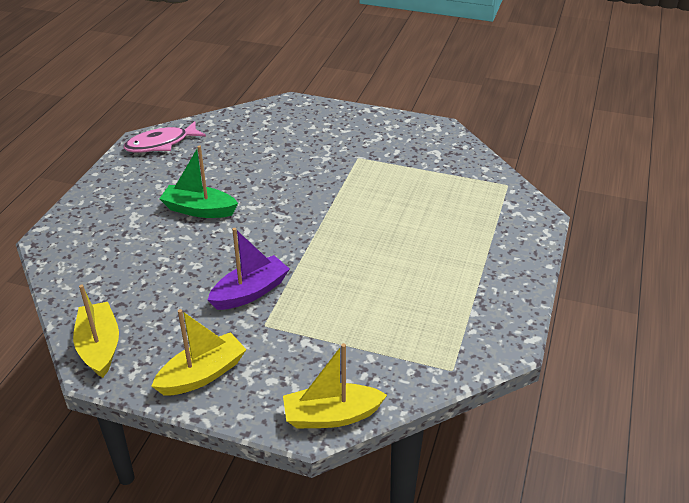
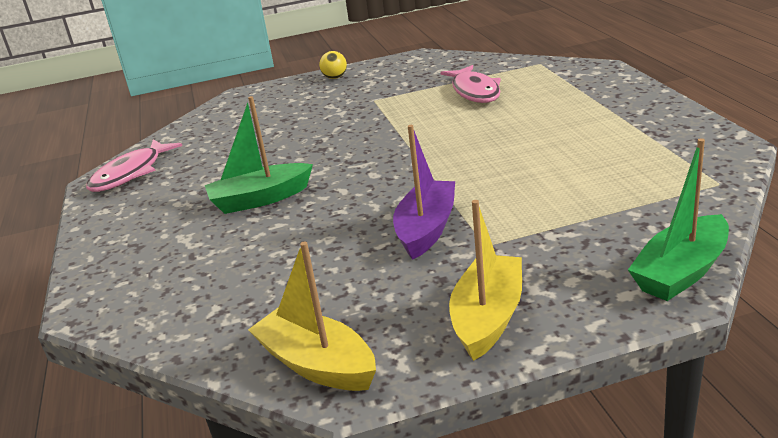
camera: 30 degrees left, 10 degrees down
yellow boat [283,343,387,429] -> green boat [628,138,729,301]
none -> yellow ball [319,51,347,79]
none -> pink fish [440,65,501,103]

